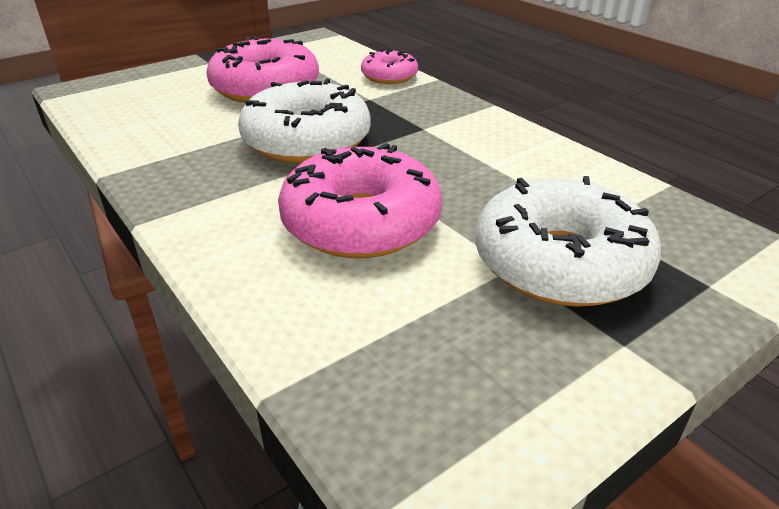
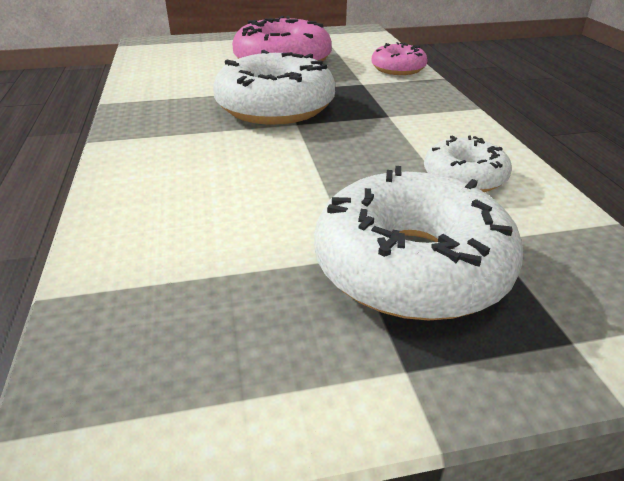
camera: 25 degrees right, 0 degrees up
pink donut [278,143,442,258] -> none
none -> white donut [424,135,512,192]

